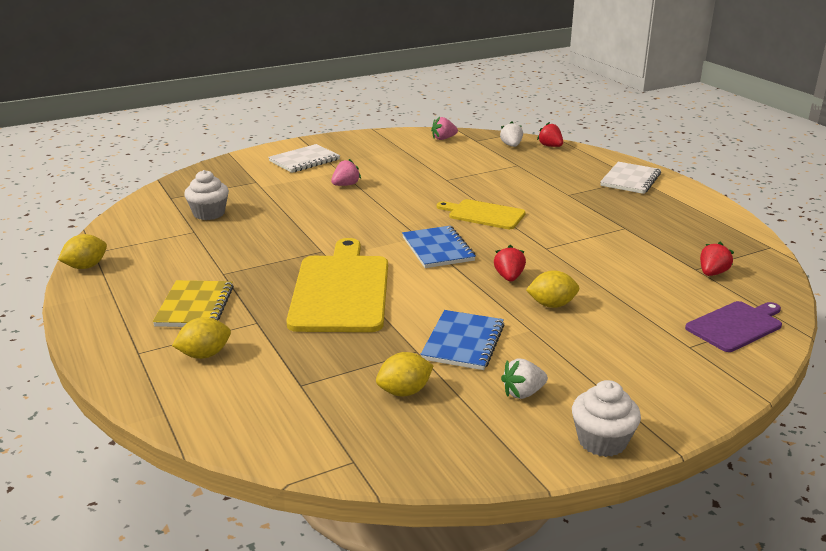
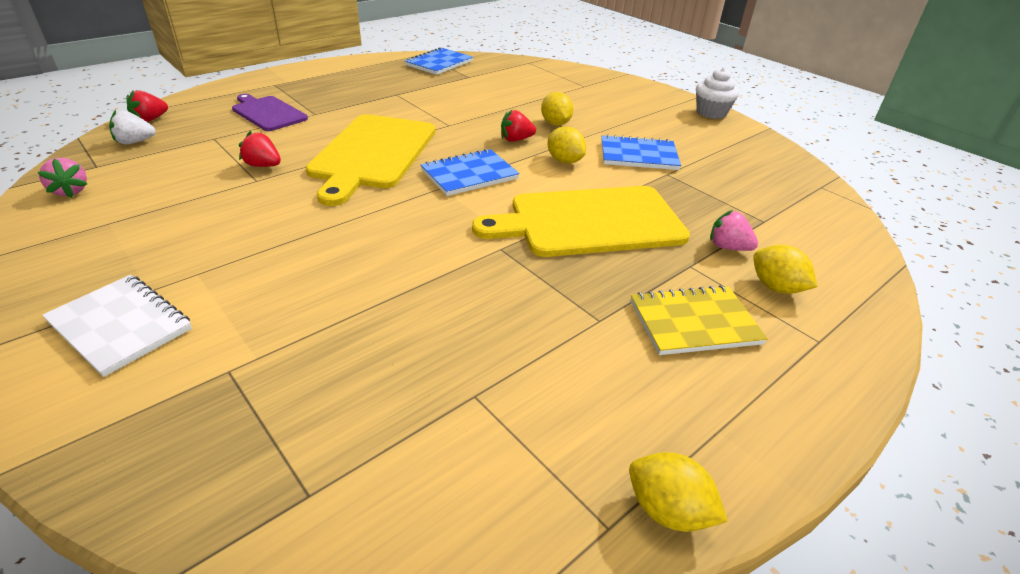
camera: 105 degrees left, 10 degrees up
white cupcake [184,170,229,220] -> none
pink strawberry [331,159,361,186] -> pink strawberry moved to [710,210,758,251]
yellow lemon [376,352,433,396] -> yellow lemon moved to [547,126,586,164]
yellow cutting board [437,199,526,229] -> yellow cutting board [306,114,435,206], size x1.74
white strawberry [501,358,548,399] -> none
white notebook [600,162,661,194] -> none
purple cutting board [685,301,782,352] -> purple cutting board moved to [232,94,308,131]
red strawberry [700,241,734,276] -> red strawberry moved to [239,131,281,167]
none -> blue notebook [405,47,473,75]

